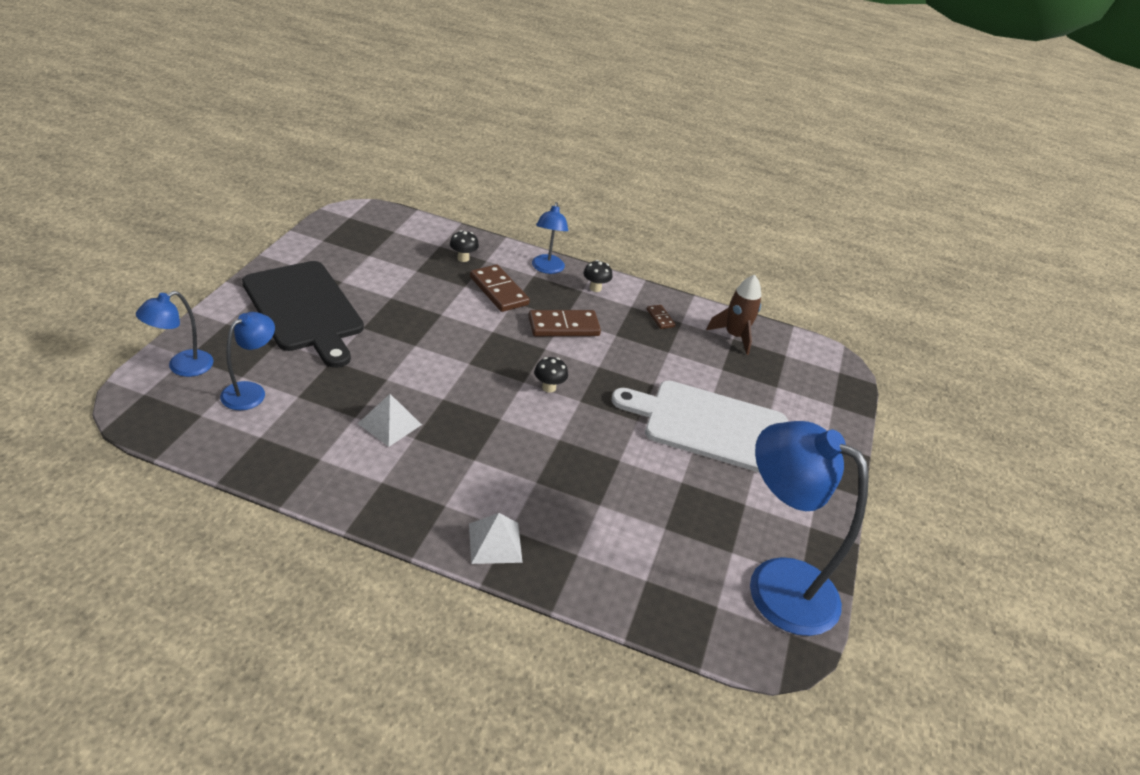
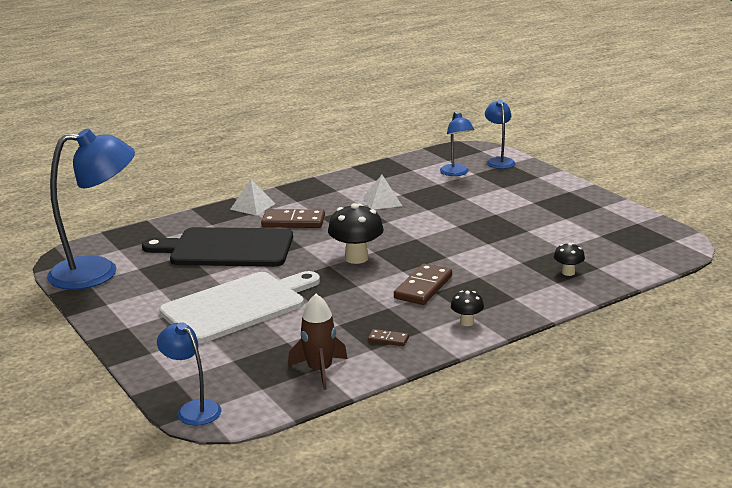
camera: 135 degrees right, 15 degrees down
black cutting board [242,261,364,368] -> black cutting board moved to [142,227,293,267]
brown domino [470,264,530,312] -> brown domino moved to [261,209,325,228]
blue lamp [532,202,568,274] -> blue lamp moved to [157,322,221,426]
black mushroom [534,357,568,393] -> black mushroom [328,203,384,264], size x1.87

